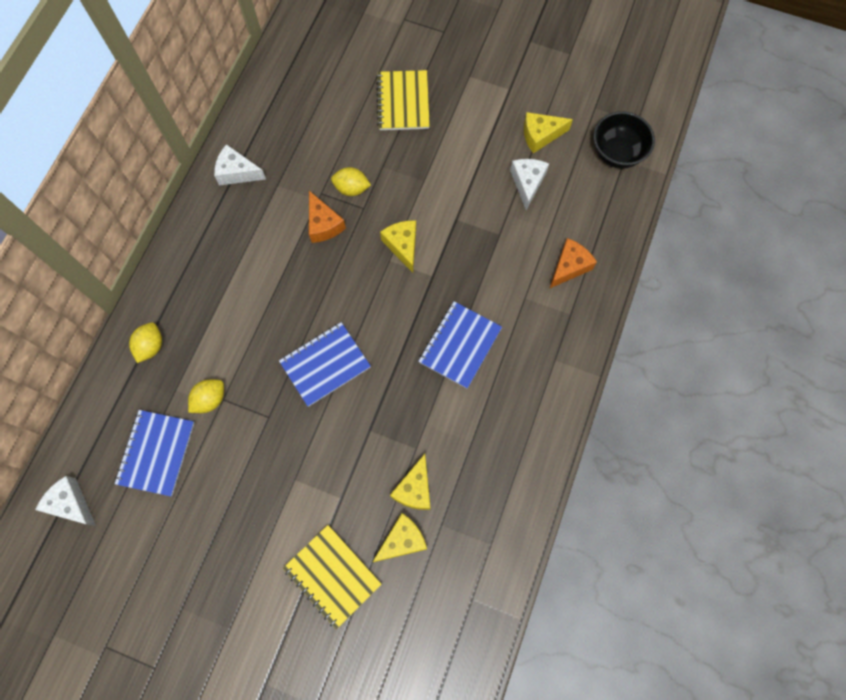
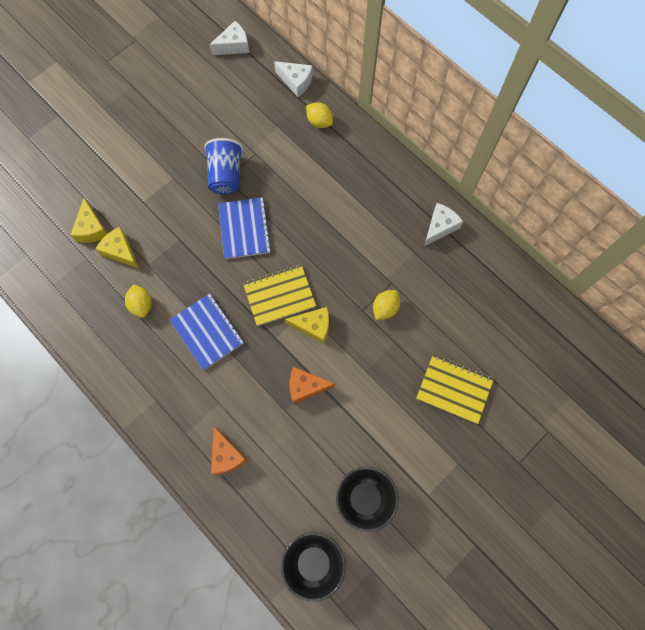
camera: 115 degrees right, 0 degrees up
blue notebook [115,410,194,496] -> none
yellow lemon [188,379,224,413] -> yellow lemon moved to [125,284,152,318]
yellow notebook [283,525,381,629] -> yellow notebook moved to [243,264,316,326]
orange cheese [309,191,346,243] -> orange cheese moved to [290,367,335,404]
white cheese [510,159,549,210] -> white cheese moved to [274,61,313,97]
yellow cheese [524,112,573,153] -> black bowl [336,467,399,532]
none -> blue cup [204,138,243,194]

